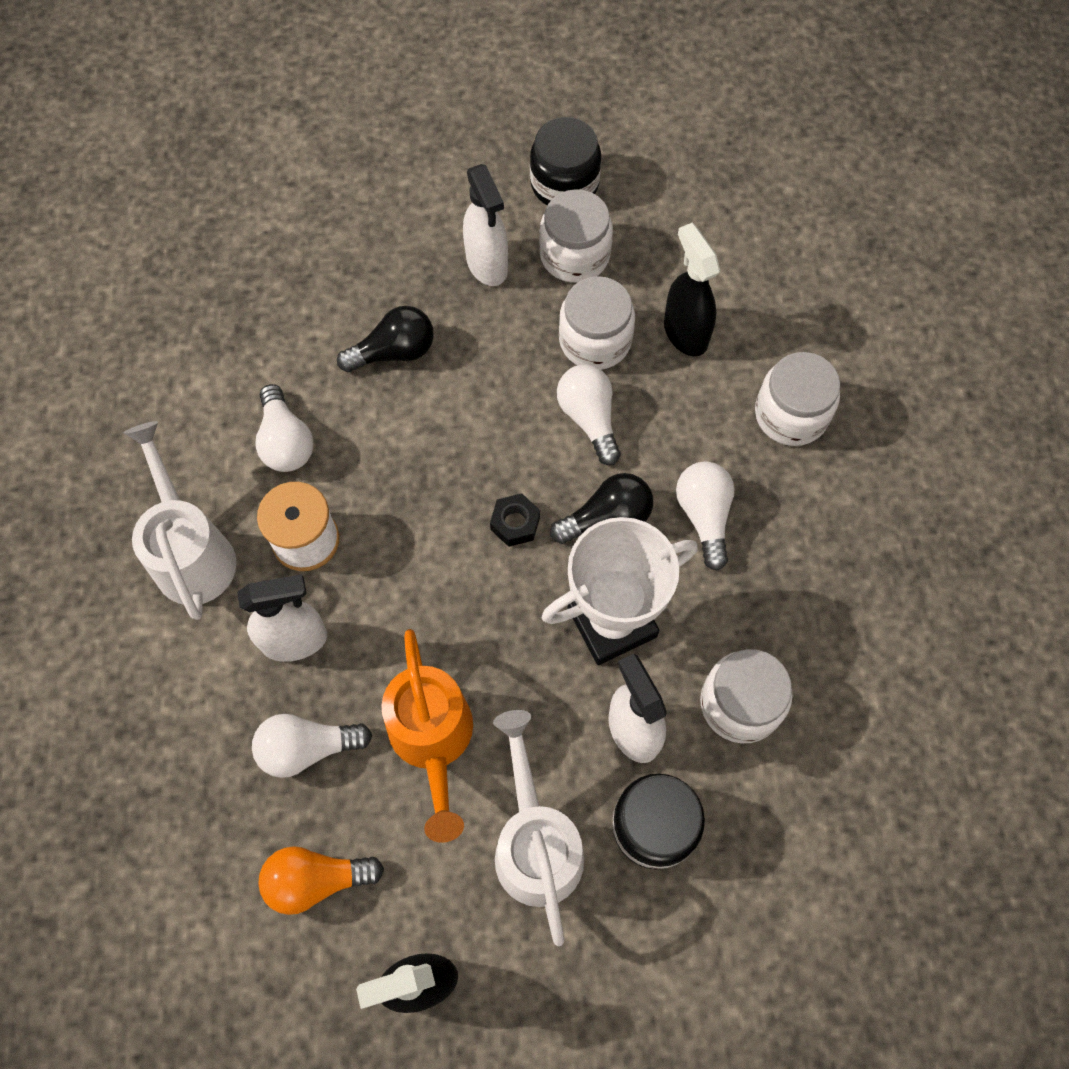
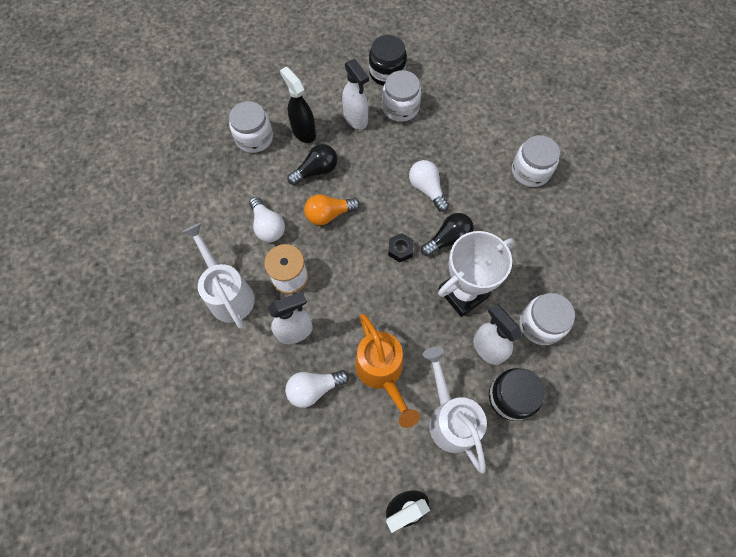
camera: 10 degrees left, 0 degrees up
orange light bulb [258,846,384,915] -> orange light bulb moved to [304,194,360,225]
white jar [559,276,635,370] -> white jar moved to [229,101,273,153]
black spray bottle [664,223,720,357] -> black spray bottle moved to [280,66,316,143]
white light bulb [676,461,735,571] -> none

